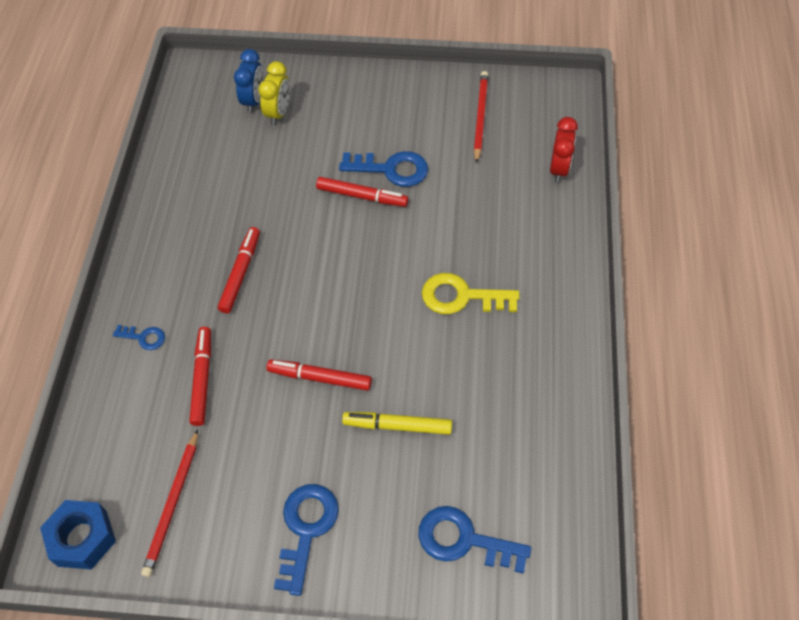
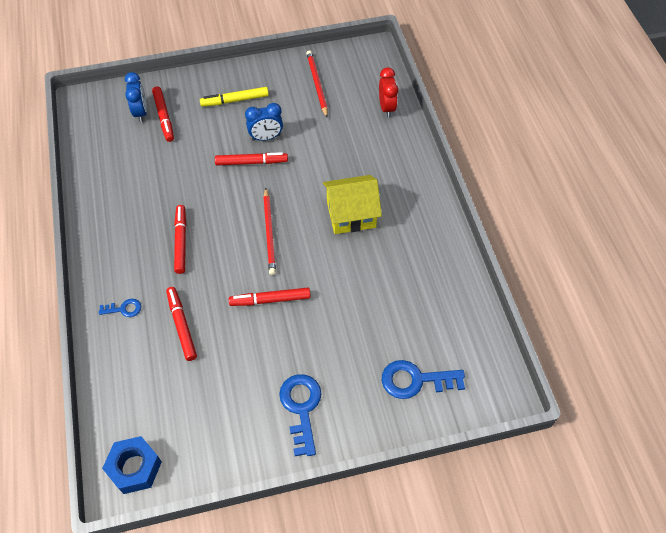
camera: 20 degrees left, 0 degrees up
red pencil [141,429,198,577] -> red pencil moved to [263,188,276,275]
yellow clock [258,61,290,125] -> red marker [152,86,174,142]
blue key [339,151,428,187] -> blue clock [245,103,283,141]
yellow marker [342,412,452,435] -> yellow marker moved to [200,87,269,107]
yellow key [422,273,520,314] -> yellow house [323,175,382,234]

